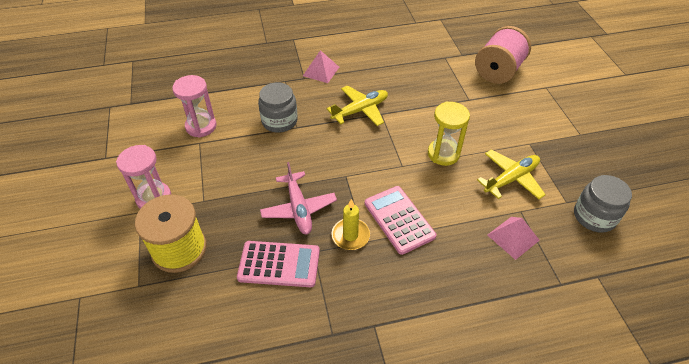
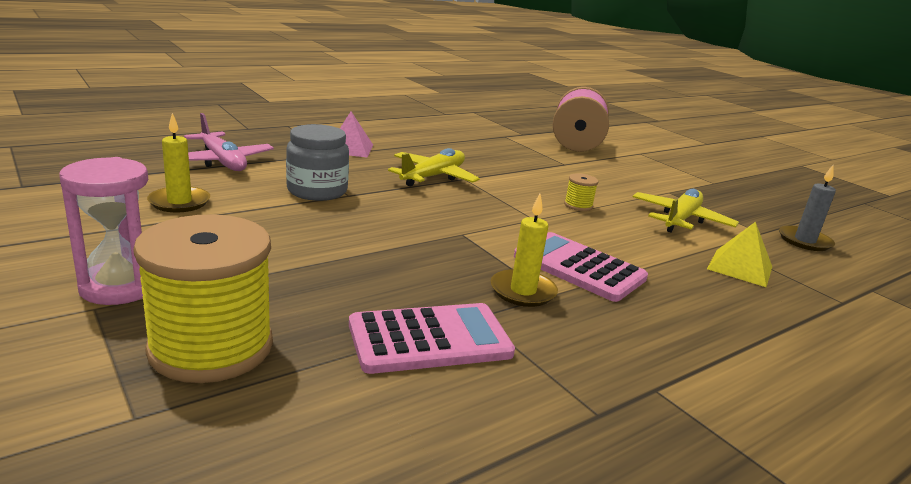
camera: 25 degrees left, 25 degrees down
pink hourglass [172,75,216,138] -> yellow candle [147,113,210,213]
pink plane [260,162,337,234] -> pink plane moved to [184,113,274,171]
yellow hourglass [428,102,470,166] -> yellow spool [564,173,598,211]
pink pyramid [487,217,540,260] -> yellow pyramid [707,222,772,287]
grey jar [574,175,632,233] -> grey candle [779,165,836,251]

